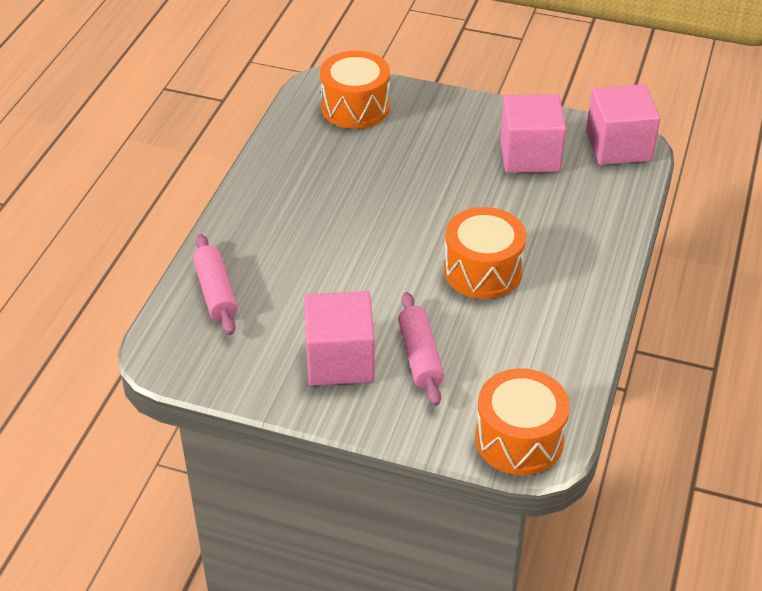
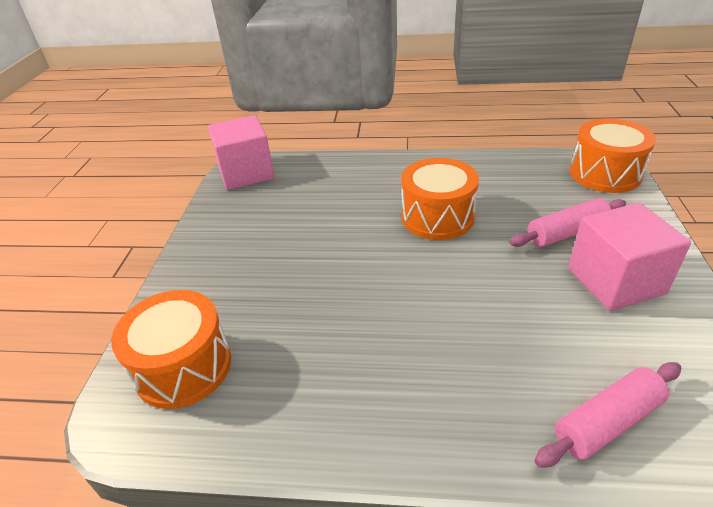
camera: 100 degrees left, 5 degrees down
pink cube [500,94,566,173] -> none

